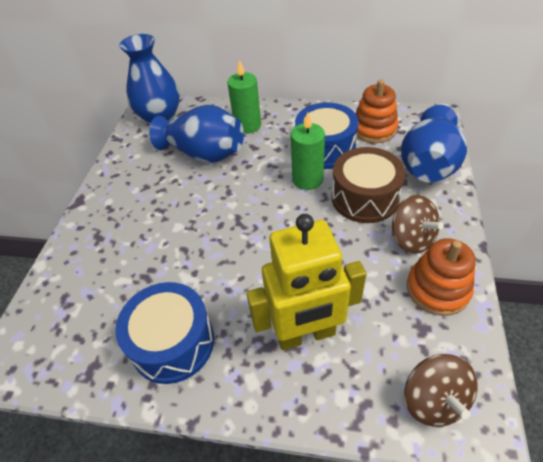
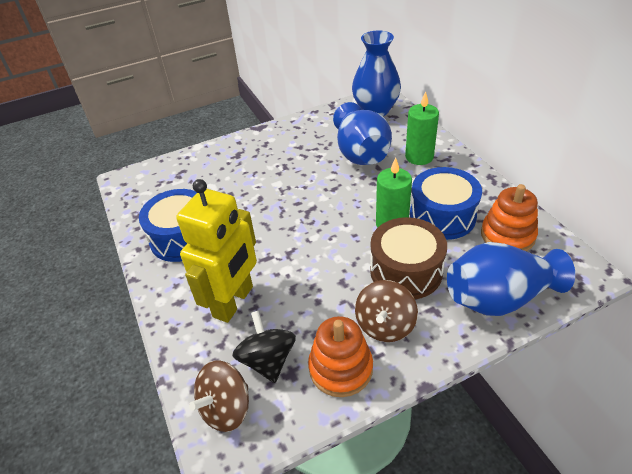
camera: 55 degrees right, 5 degrees down
yellow robot [247,214,366,350] -> yellow robot turned 105 degrees counterclockwise [176,179,257,323]
none -> black spinning top [232,311,296,383]

